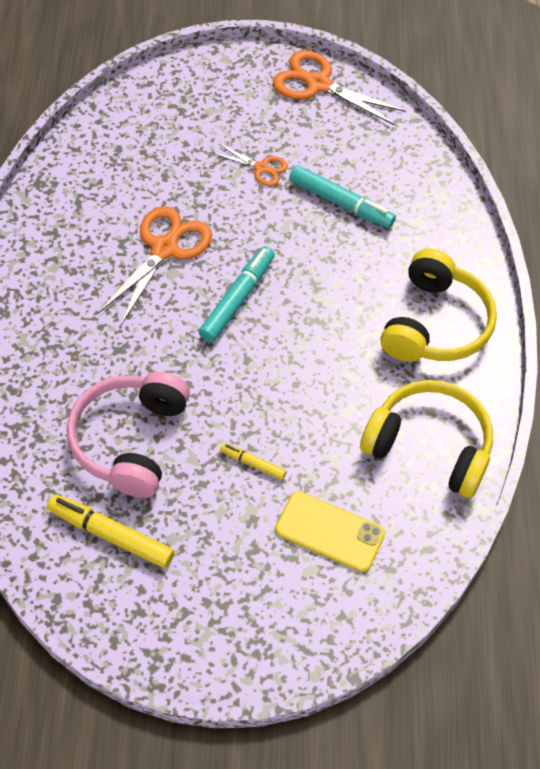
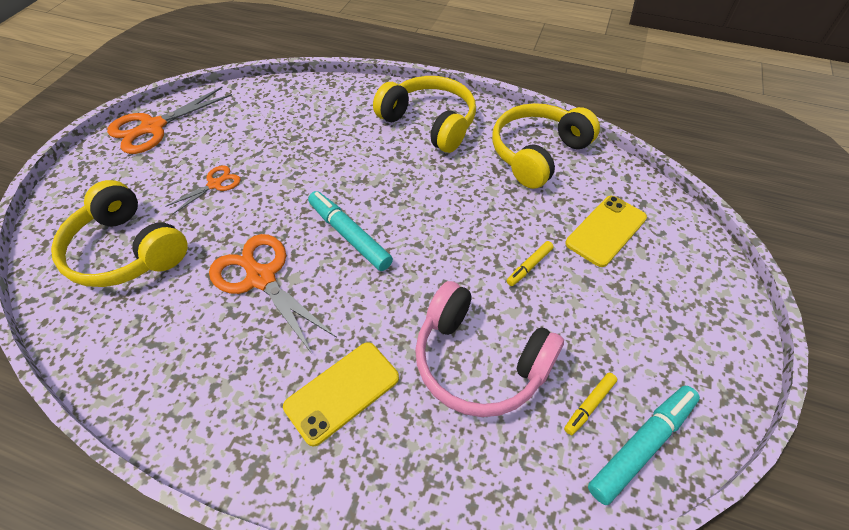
camera: 70 degrees left, 5 degrees down
yellow marker [47,494,174,568] -> yellow marker [564,373,617,435], size x0.54
turquoise marker [289,165,396,228] -> turquoise marker moved to [588,386,700,505]
none -> yellow headphones [51,180,188,287]
none -> yellow phone [283,342,399,446]

